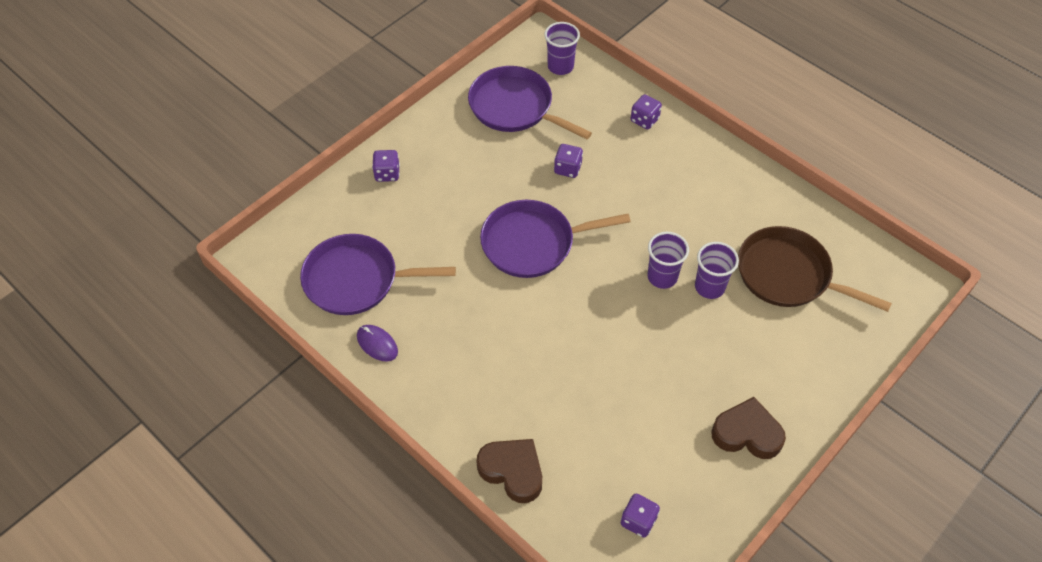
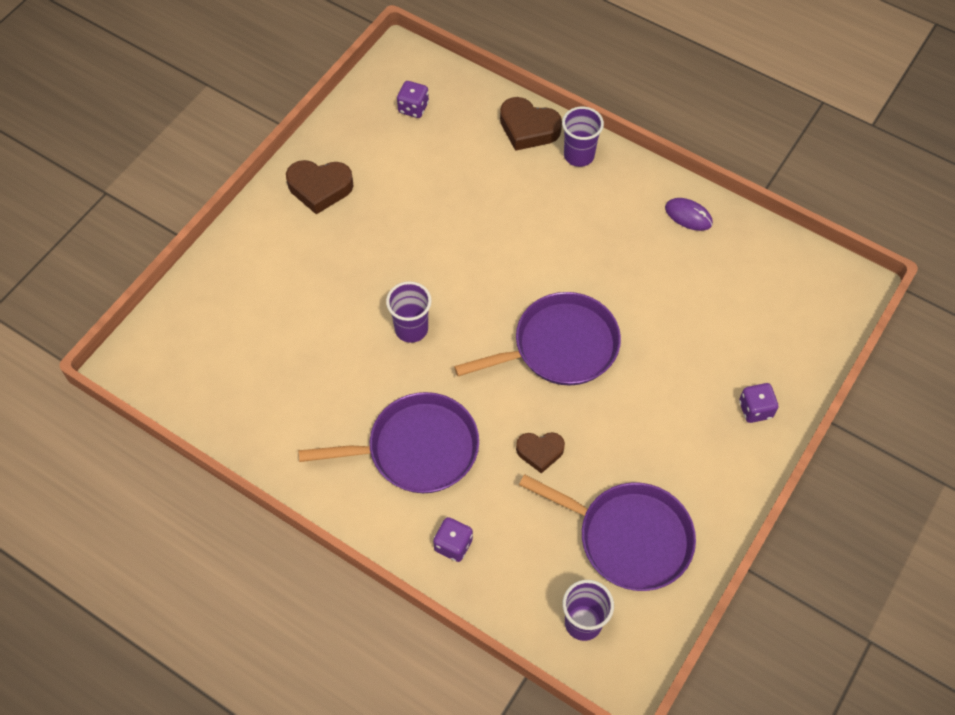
camera: 170 degrees right, 5 degrees up
purple pan [300,234,456,315] -> purple pan moved to [298,392,479,493]
purple dice [554,144,583,178] -> brown heart [516,432,565,473]
purple cup [695,242,739,299] -> purple cup moved to [562,107,604,167]
brown pan [738,226,892,312] -> none

